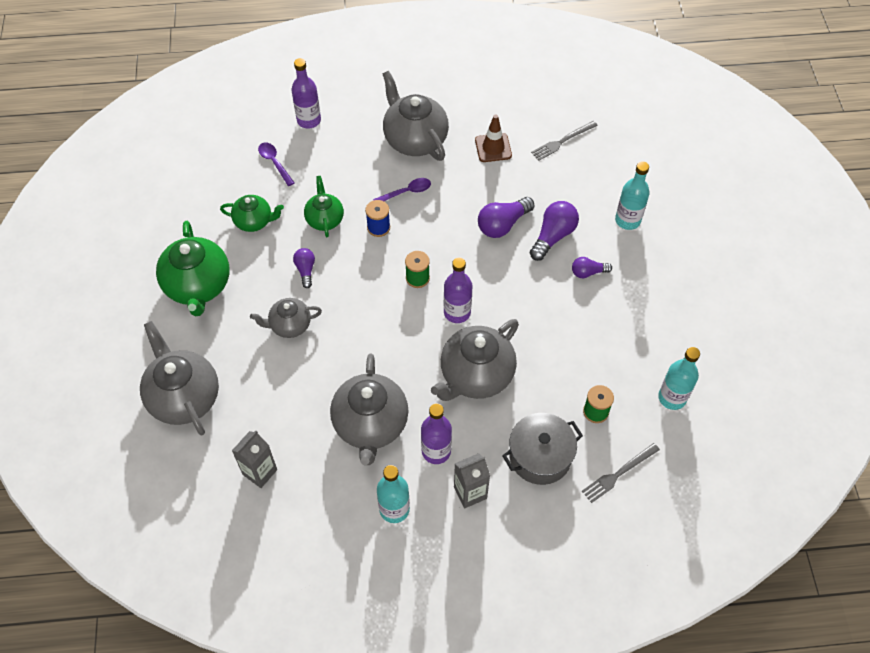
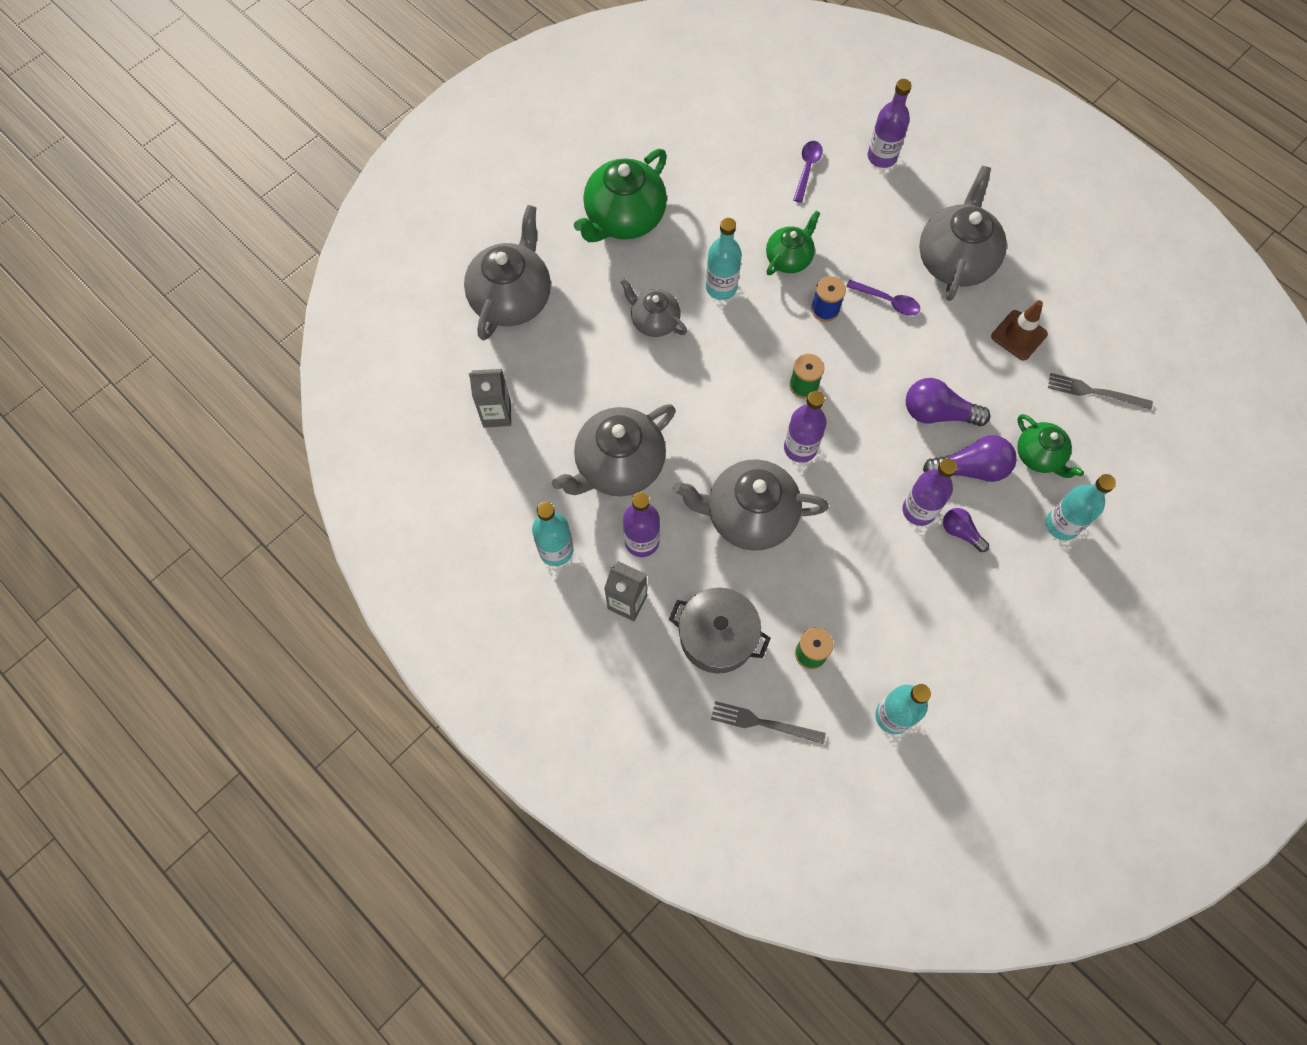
camera: 50 degrees right, 10 degrees up
green teapot [220,195,284,232] -> green teapot moved to [1017,414,1084,478]
purple light bulb [293,248,315,288] -> turquoise bottle [706,218,742,300]
none -> purple bottle [903,458,957,526]

